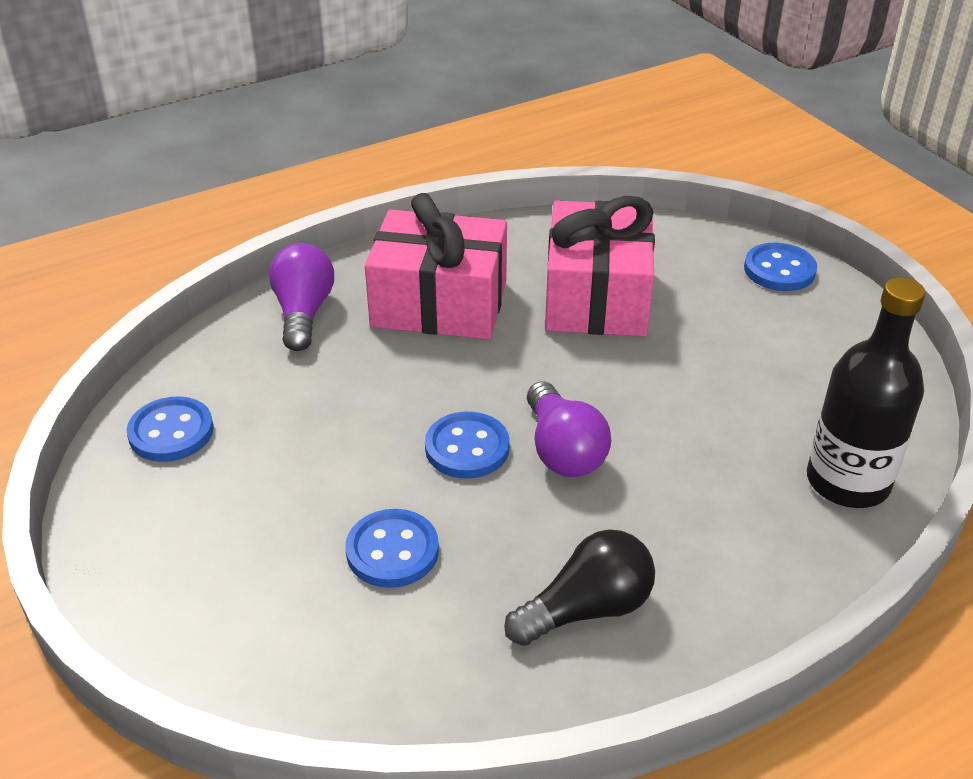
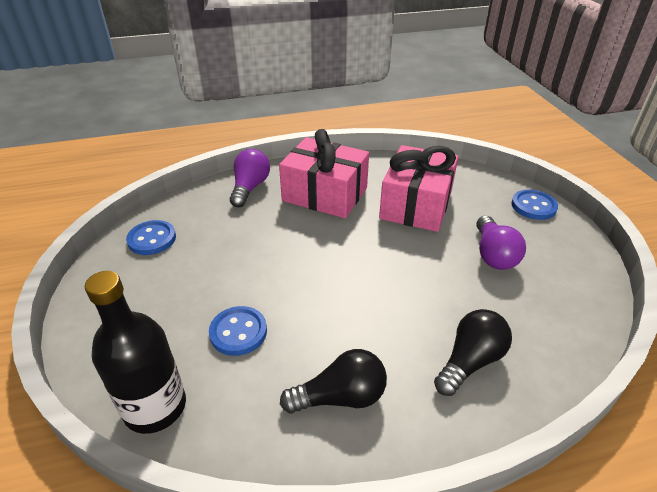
camera: 15 degrees right, 0 degrees up
blue button [425,412,510,479] -> none
purple light bulb [527,381,611,477] -> purple light bulb moved to [476,215,526,270]
black bottle [807,277,925,508] -> black bottle moved to [85,271,186,434]
none -> black light bulb [434,309,512,396]

